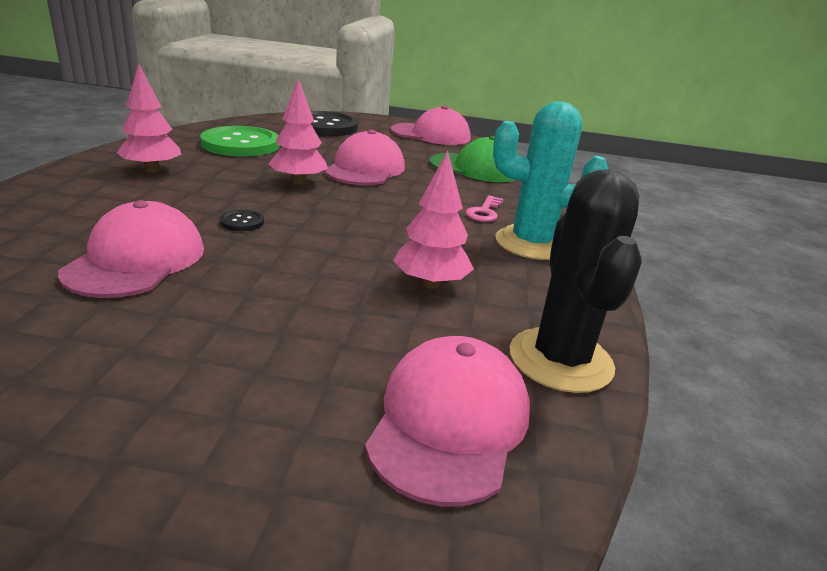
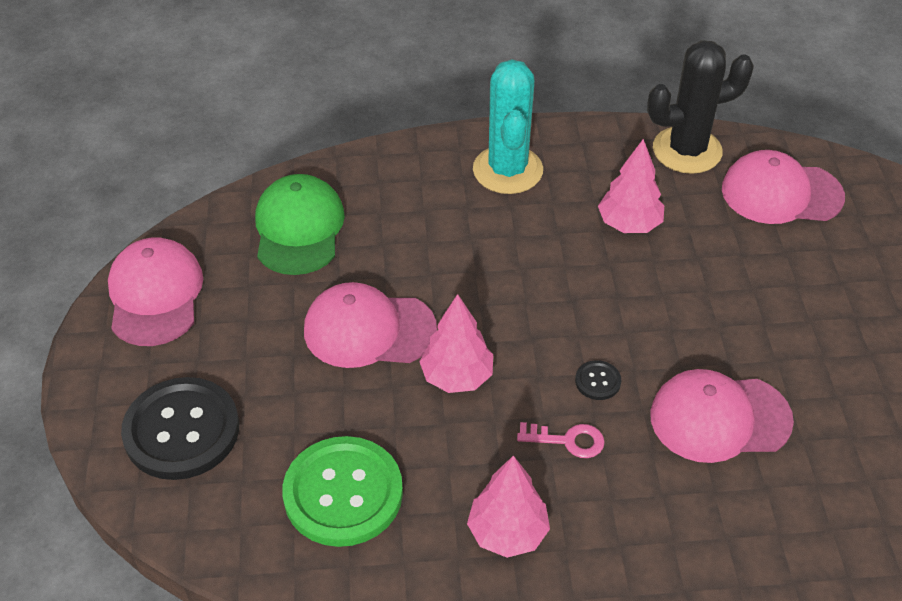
camera: 100 degrees left, 20 degrees up
pink key [466,195,503,222] -> pink key moved to [517,422,605,458]

